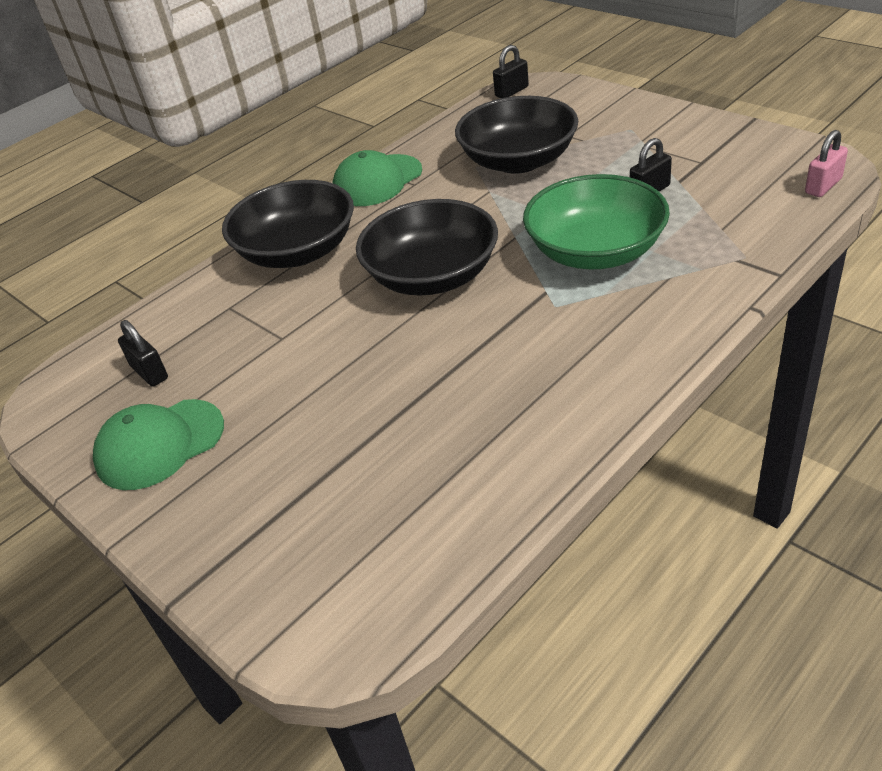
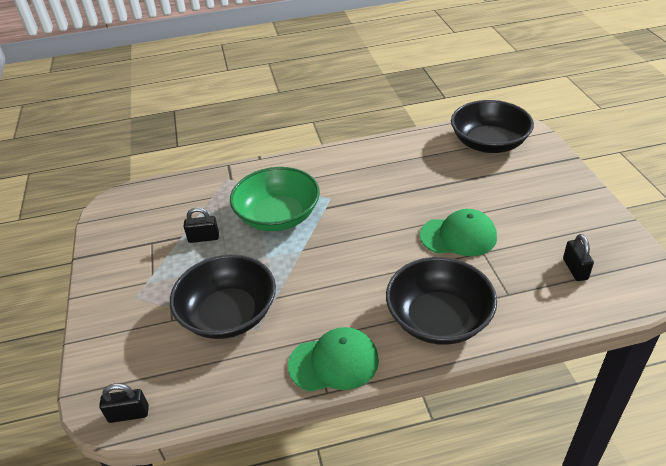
camera: 150 degrees left, 0 degrees up
green cap [93,399,224,490] -> green cap moved to [420,209,497,256]
black bowl [356,199,498,295] -> black bowl moved to [451,100,534,153]
pink padlock [805,130,848,197] -> none

